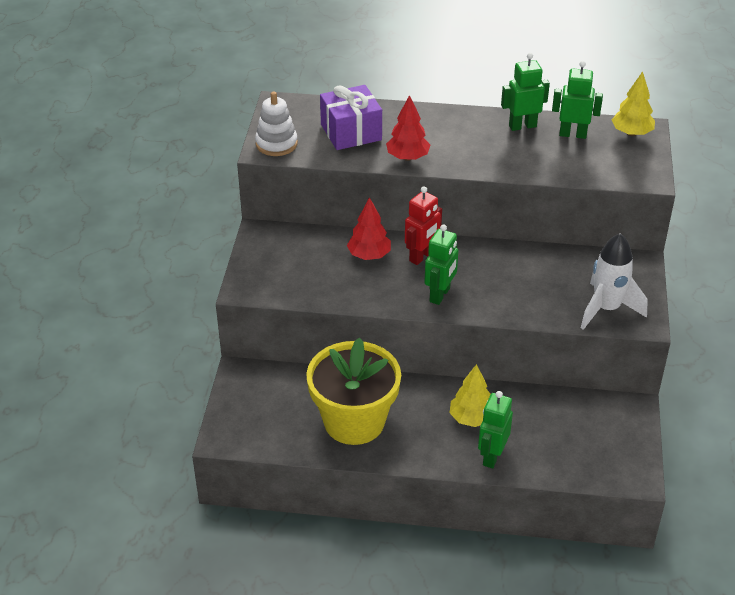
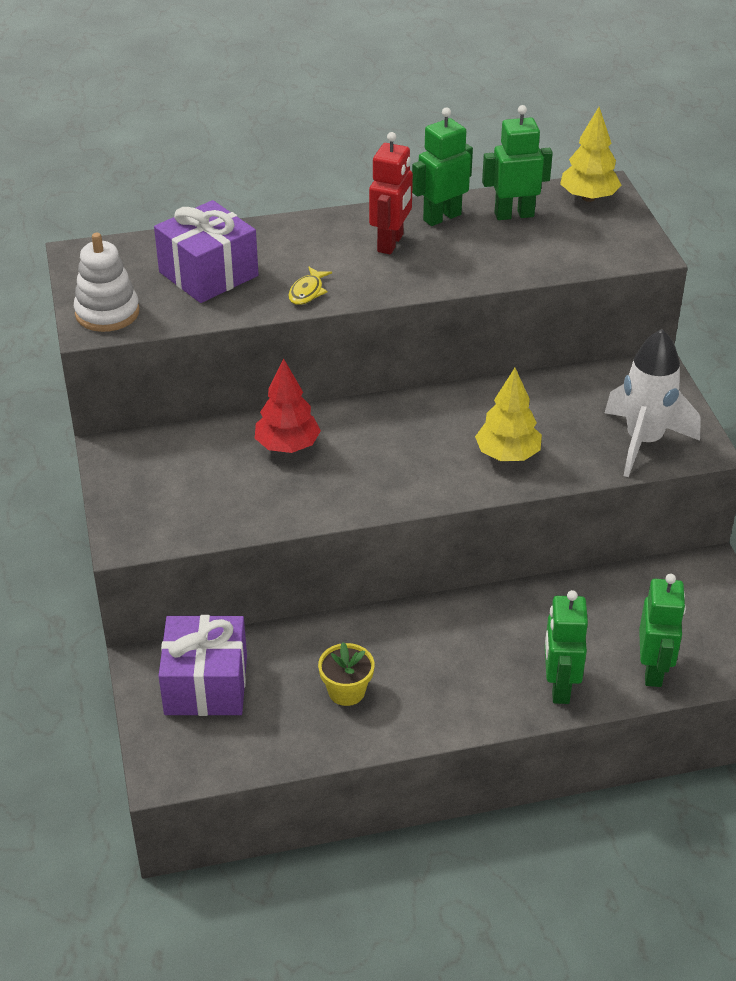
camera: 20 degrees left, 0 degrees up
yellow flower pot [306,337,401,445] -> yellow flower pot [318,642,374,706], size x0.40
red tree [386,95,430,161] -> yellow fish [288,267,332,305]
red robot [405,186,442,265] -> red robot moved to [369,132,413,254]
green robot [424,224,458,305] -> green robot moved to [639,574,686,687]
yellow tree [450,364,491,427] -> yellow tree moved to [475,368,542,461]
none -> purple gift [159,615,247,716]

